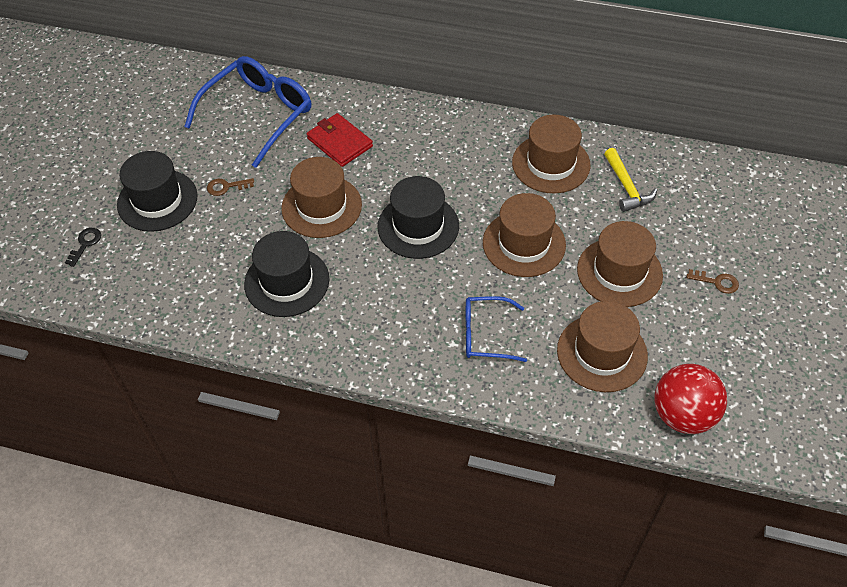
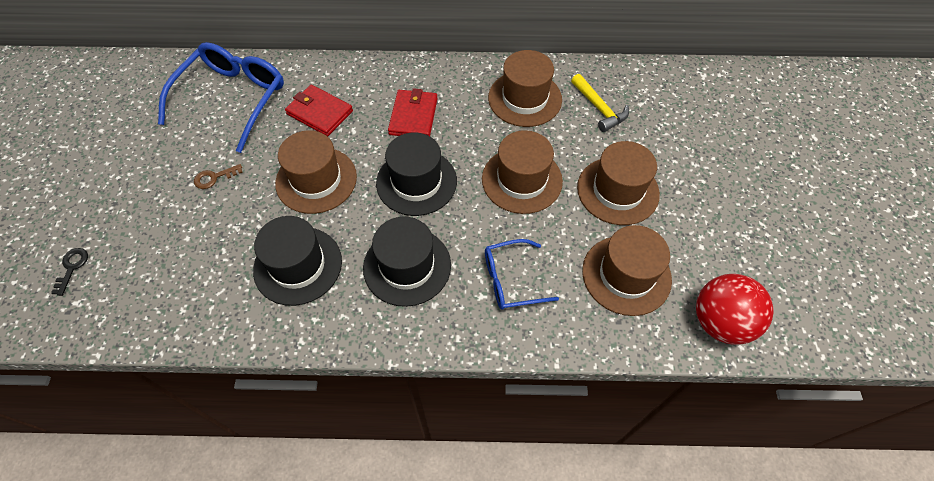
camera: 15 degrees left, 5 degrees up
black hat [117,151,198,232] -> black hat moved to [363,216,451,307]
brown key [687,269,739,294] -> none
none -> red wallet [388,88,438,136]

